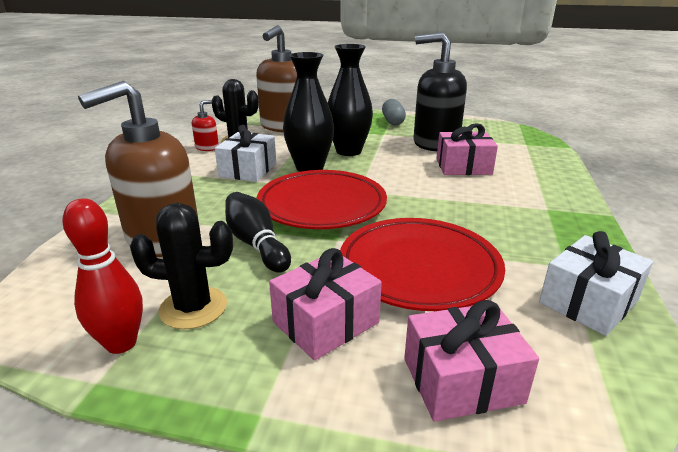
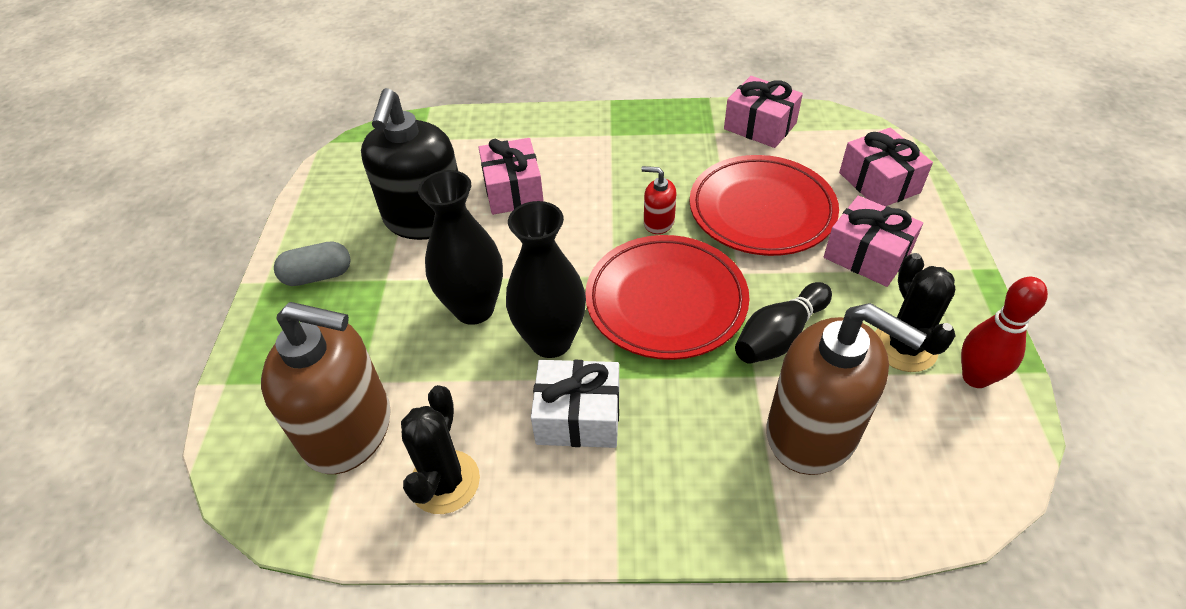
camera: 100 degrees left, 20 degrees up
red soap dispenser [192,100,219,151] -> red soap dispenser moved to [641,166,676,234]
white gift [539,231,653,336] -> pink gift [724,76,803,148]

